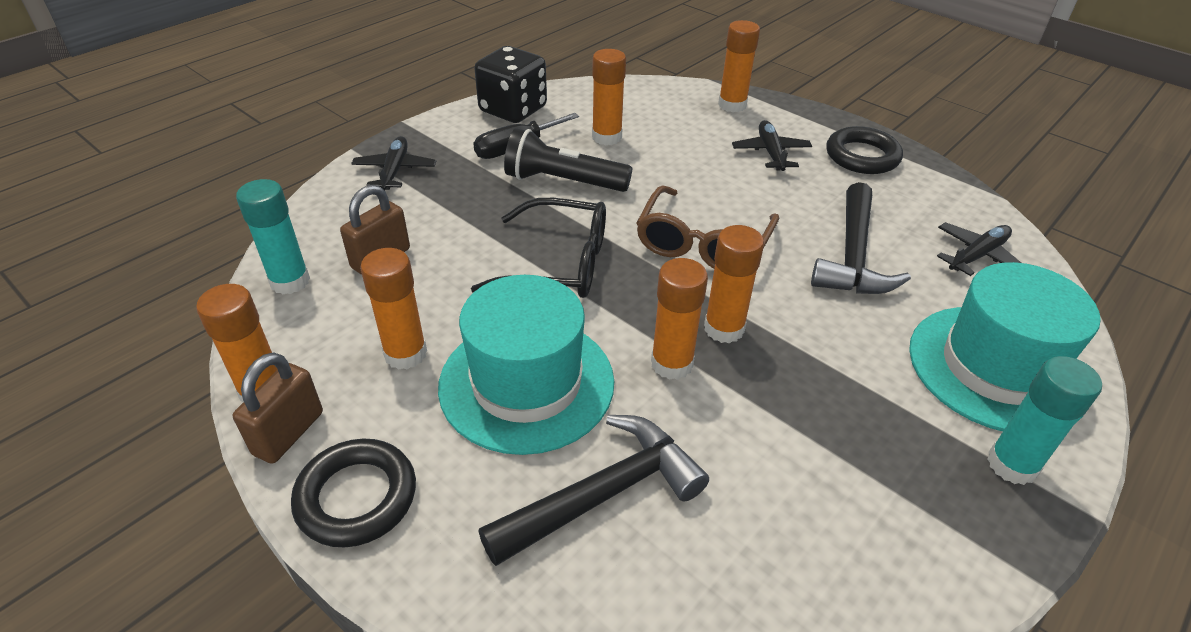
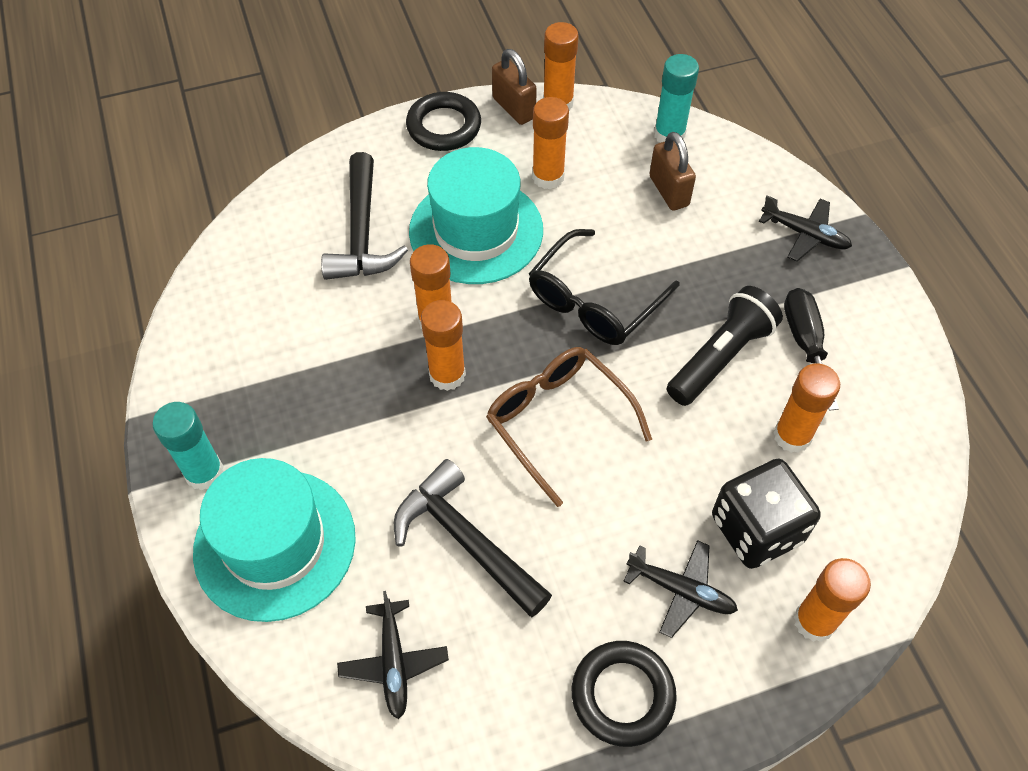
camera: 120 degrees right, 15 degrees up
black dice [474,46,547,123] -> black dice moved to [712,458,821,569]

